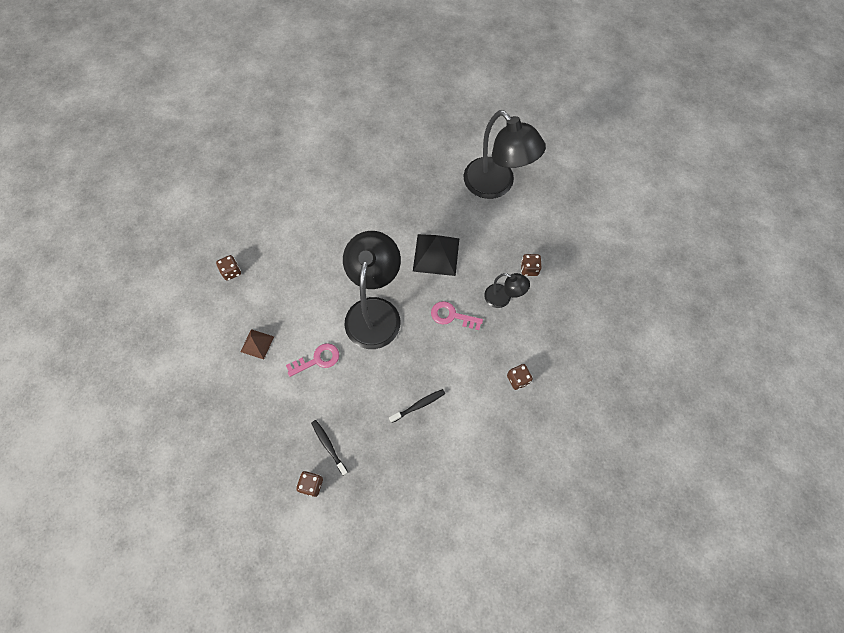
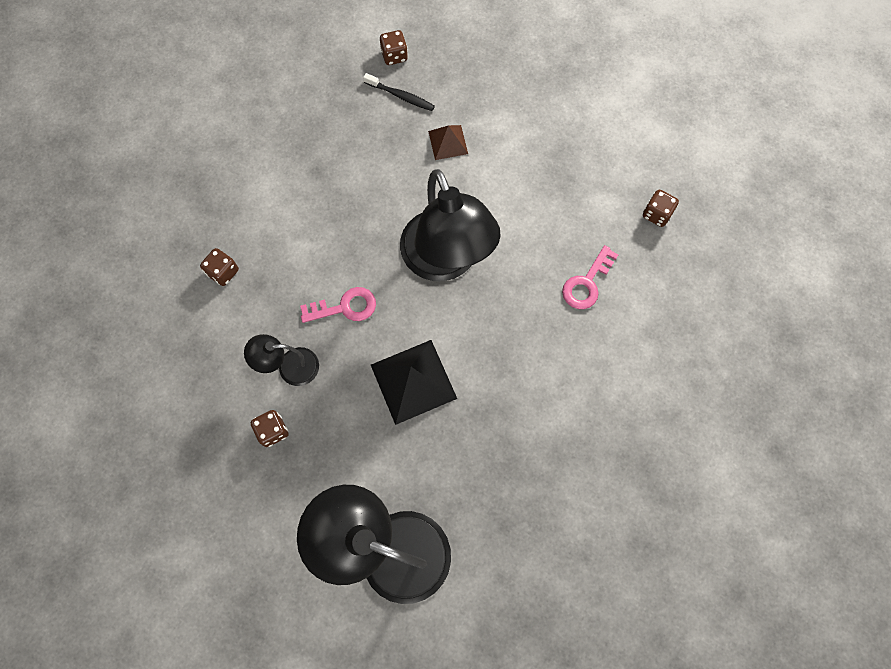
camera: 150 degrees right, 5 degrees up
brown pyramid [241,329,274,359] -> brown pyramid moved to [428,125,468,160]
pink key [286,343,339,377] -> pink key moved to [562,245,619,309]
black toothbrush [389,389,445,423] -> none

